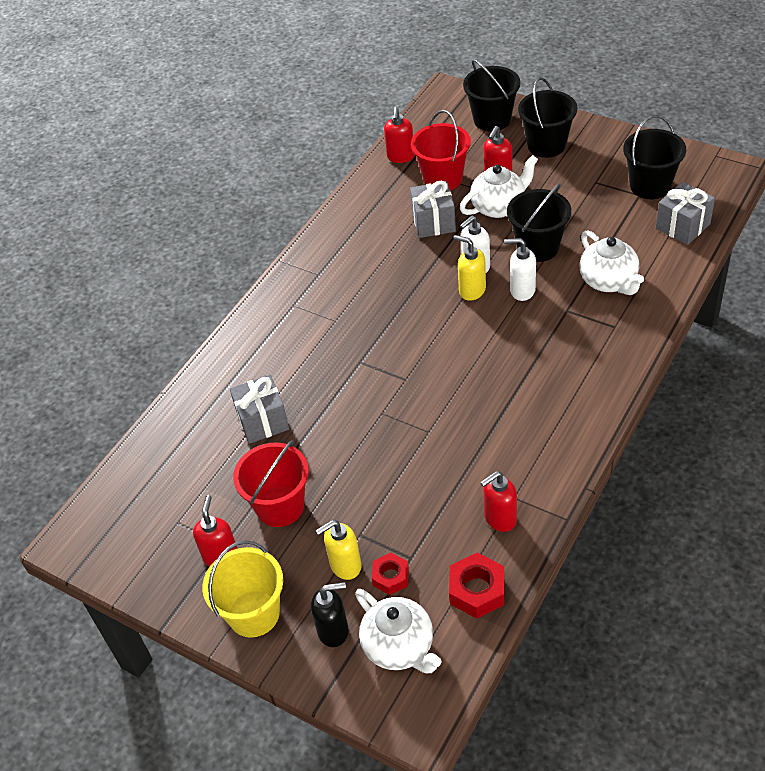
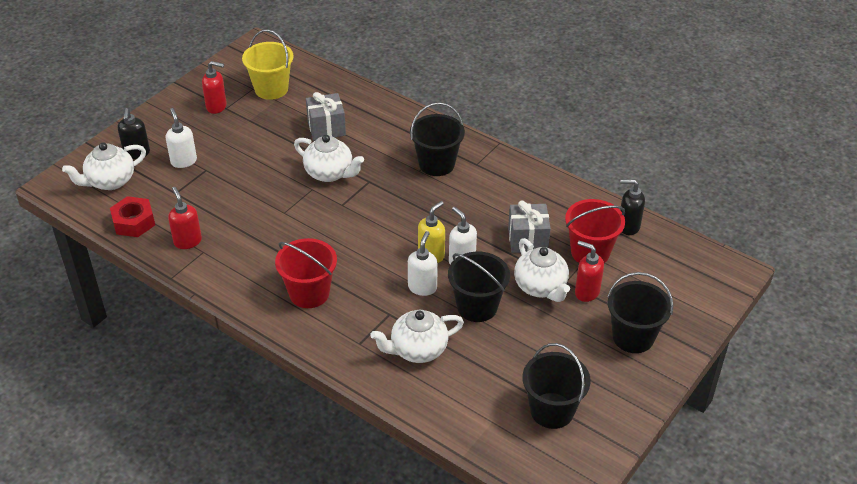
camera: 90 degrees right, 5 degrees down
yellow bucket [202,540,283,637] -> yellow bucket moved to [242,29,294,100]
red bucket [233,440,309,527] -> red bucket moved to [275,238,337,308]
yellow soap dispenser [315,520,362,580] -> white soap dispenser [166,108,197,168]
red nut [372,553,409,595] -> none
red soap dispenser [384,107,415,163] -> black soap dispenser [620,179,645,235]
black bucket [463,59,520,132] -> black bucket moved to [410,102,465,176]
grey gift [656,182,715,245] -> none
none -> white teapot [294,135,364,182]

